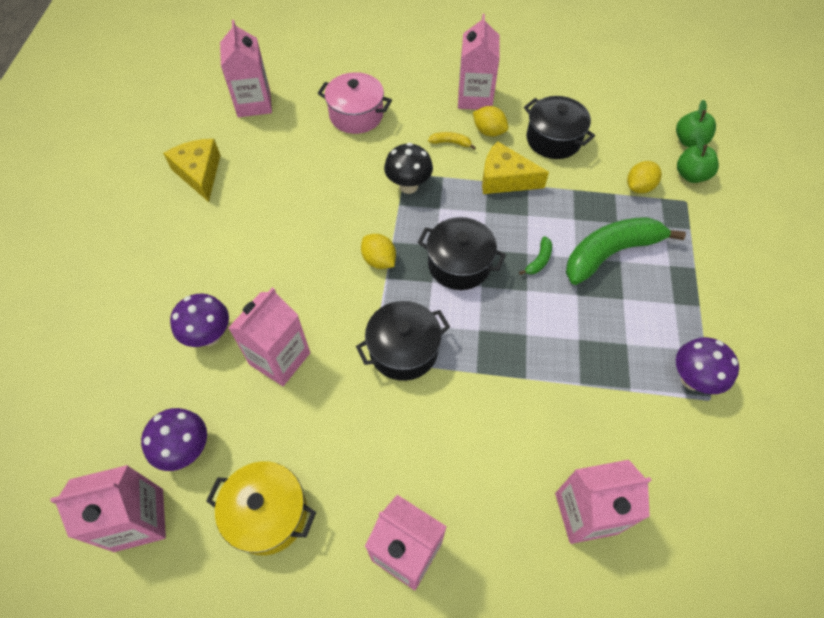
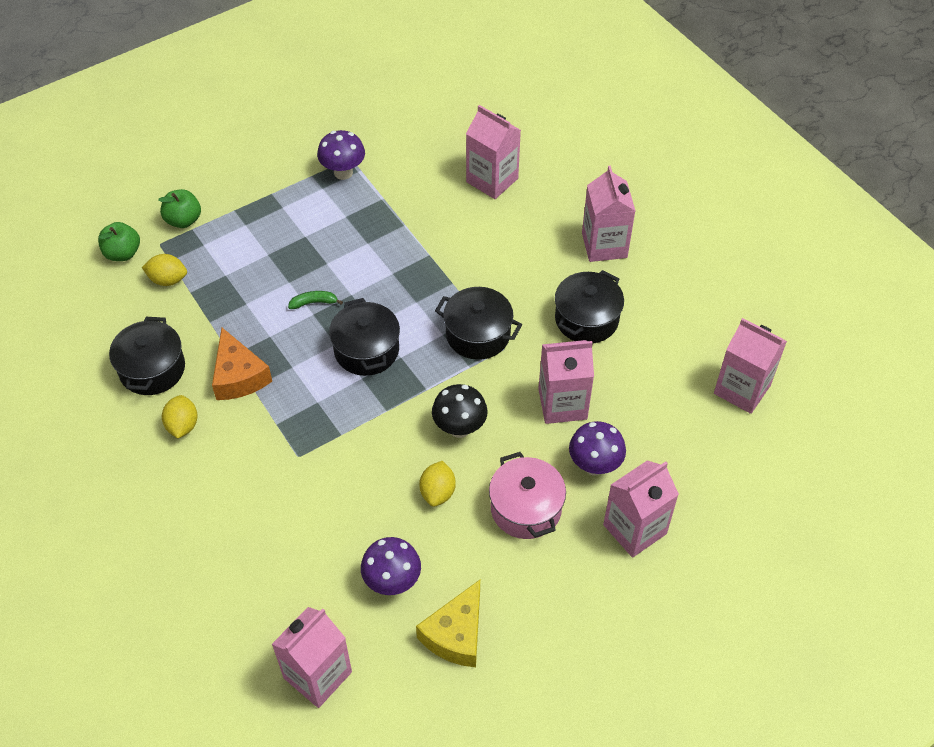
camera: 130 degrees left, 5 degrees down
purple mushroom [141,408,207,471] -> purple mushroom moved to [361,537,421,595]
yellow pot [206,461,316,555] -> none
pink pot [317,72,392,134] -> pink pot moved to [489,452,566,539]
yellow lemon [361,234,396,269] -> yellow lemon moved to [419,461,456,507]
black mushroom [384,143,433,194] -> black mushroom moved to [432,384,488,438]
yellow banana [428,132,476,150] -> none
pink carton [458,14,500,110] -> pink carton moved to [603,460,679,558]
yellow cheese [482,141,549,194] -> orange cheese [212,328,272,400]
green banana [566,217,686,285] -> none
green apple [676,100,716,147] -> green apple moved to [158,189,201,228]
none -> black pot [555,270,624,343]

